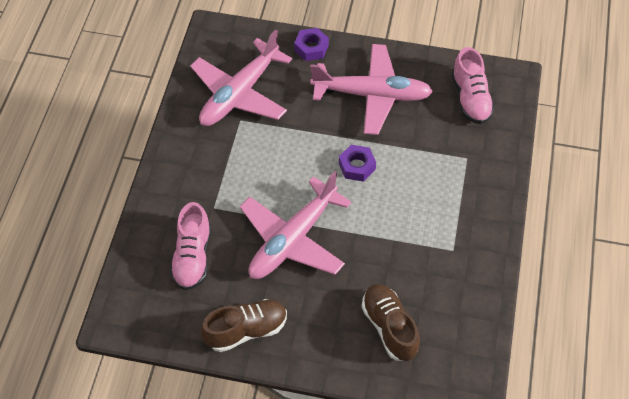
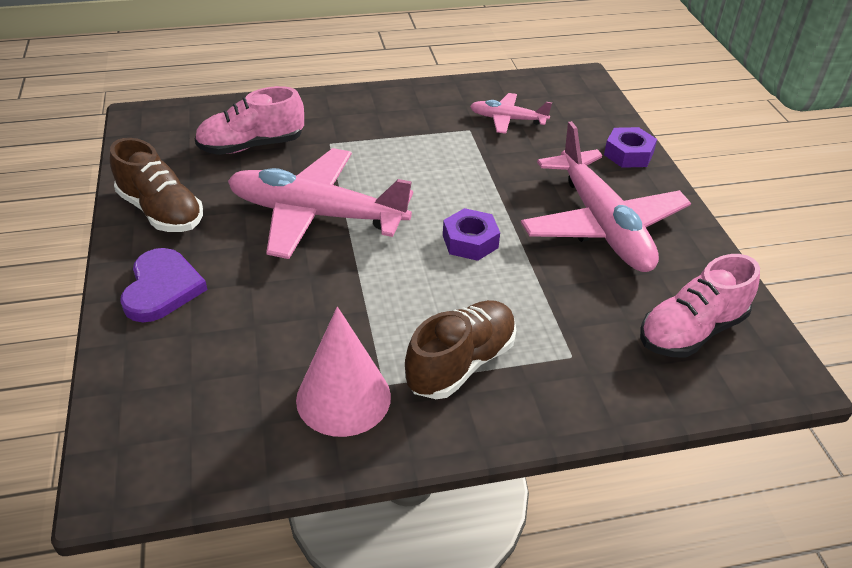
camera: 65 degrees right, 15 degrees down
pink plane [190,29,292,126] -> pink plane [470,93,552,134], size x0.49
brown shoe [362,284,420,361] -> brown shoe moved to [405,300,516,399]
none -> purple heart [120,248,208,322]
none -> pink cone [296,307,391,437]

